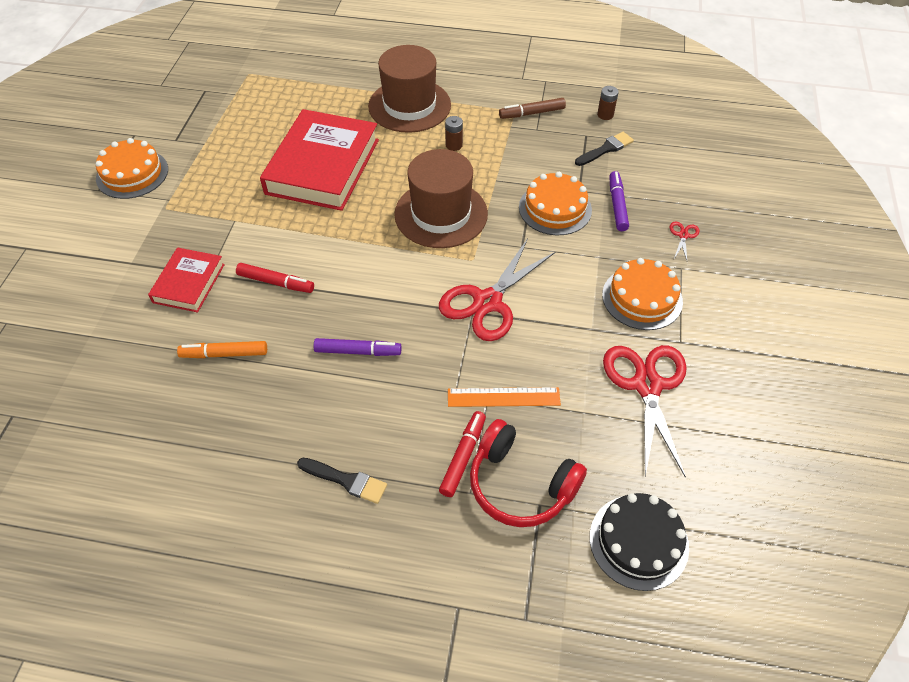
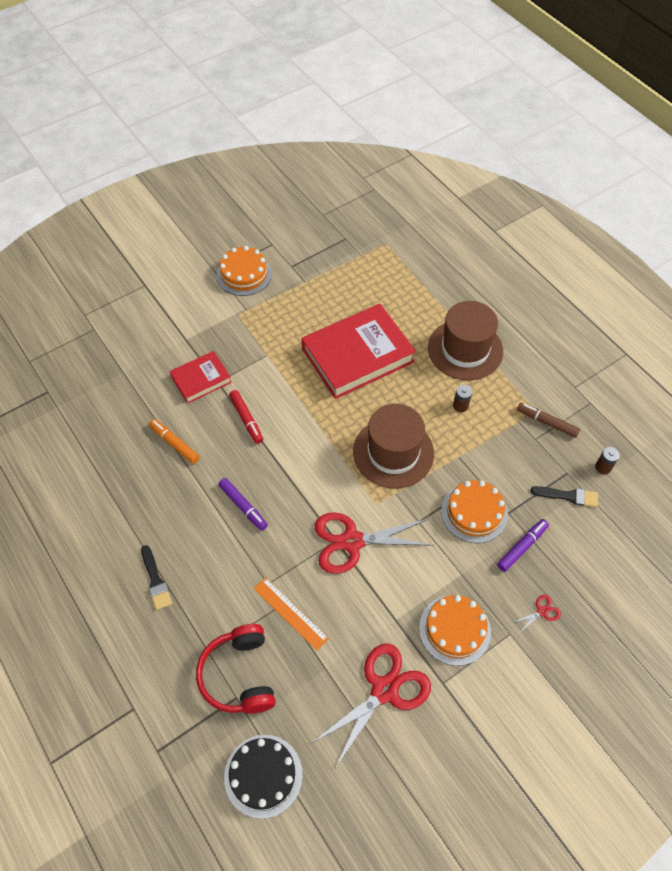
camera: 45 degrees right, 5 degrees up
red marker [439,411,486,497] -> none

